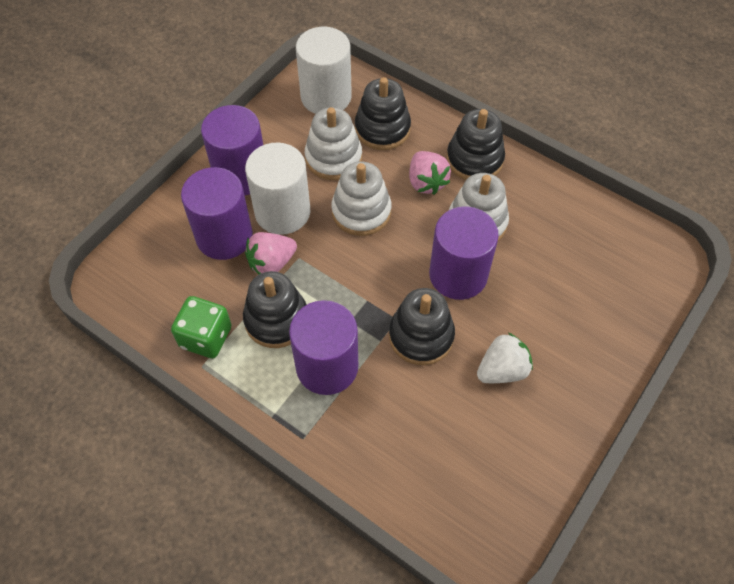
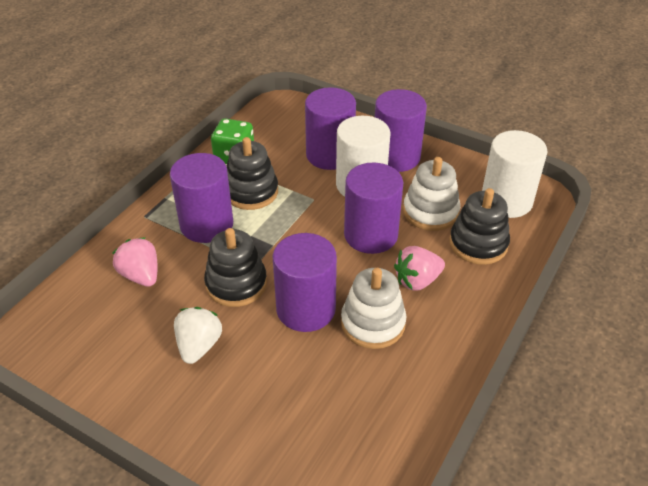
camera: 85 degrees right, 15 degrees down
pink strawberry [245,232,297,275] -> pink strawberry moved to [113,237,157,287]
white stacking toy [331,162,391,236] -> purple cylinder [344,162,403,254]
black stacking toy [447,109,505,180] -> none
white strawberry [477,333,533,383] -> white strawberry turned 135 degrees counterclockwise [174,307,222,364]

